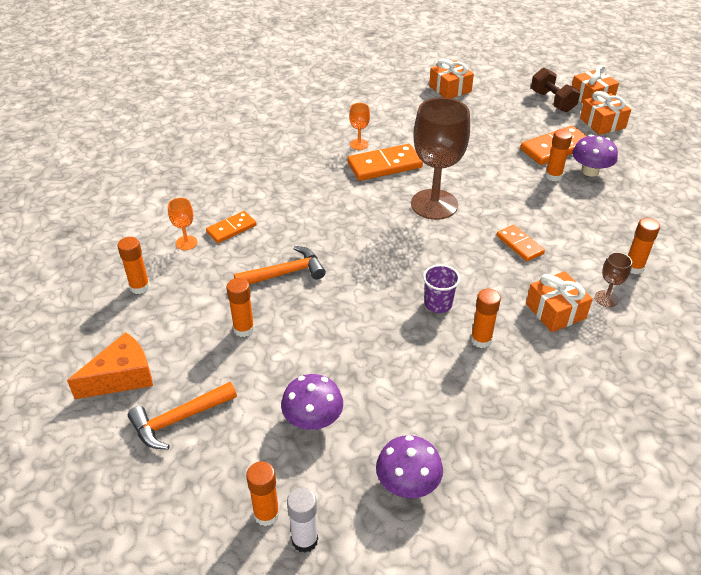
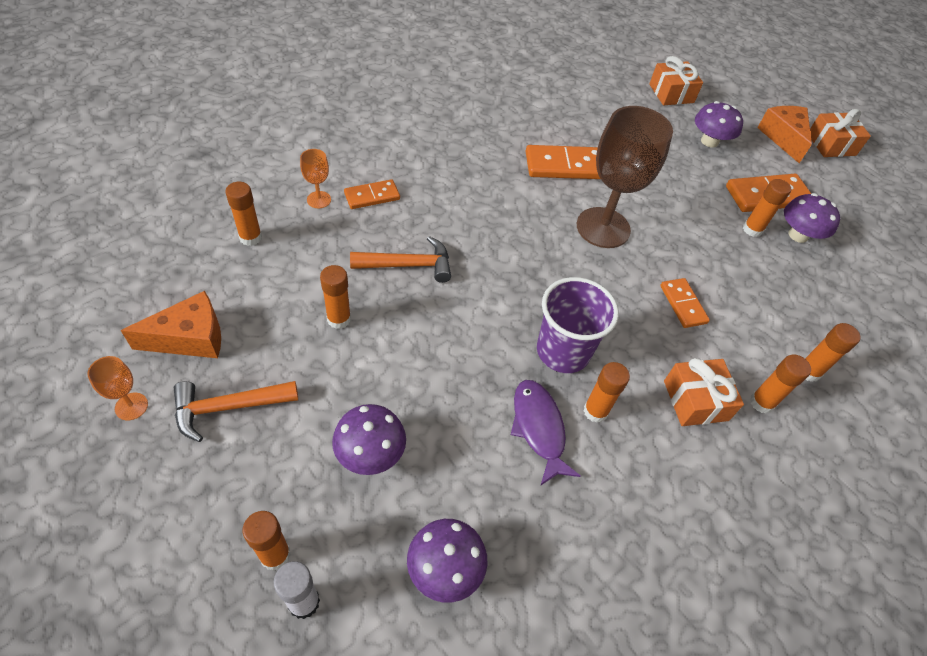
camera: 10 degrees right, 10 degrees up
orange goblet [349,103,370,150] -> orange goblet moved to [87,356,148,420]
purple cup [423,265,460,313] -> purple cup [537,277,619,373], size x1.69
brown dumbbell [531,68,580,112] -> orange cheese [757,106,812,163]
orange gift [580,91,631,135] -> none
brown goblet [595,252,632,307] -> orange glue stick [750,354,811,414]
none -> purple fish [511,380,581,486]
none -> purple mushroom [695,101,743,147]

